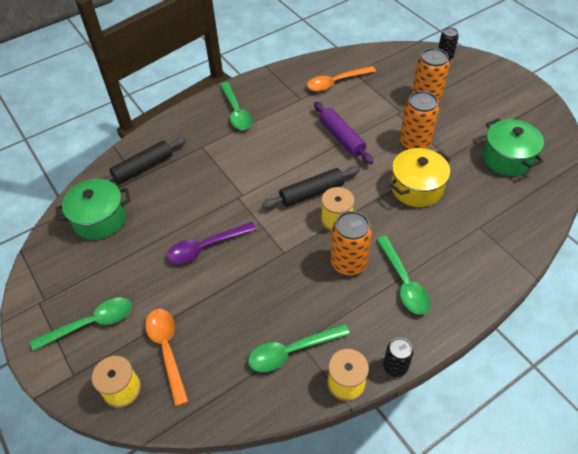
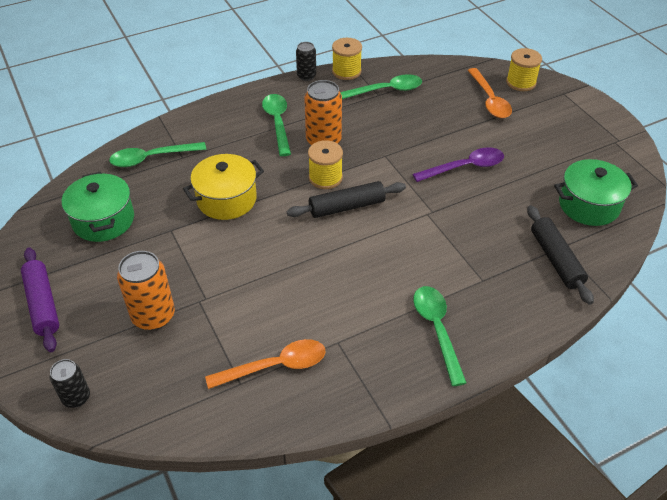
camera: 175 degrees left, 5 degrees down
green spoon [30,298,132,351] -> green spoon moved to [109,142,207,167]
black rolling pin [102,137,186,184] -> black rolling pin turned 75 degrees counterclockwise [527,205,594,305]
purple rolling pin [314,102,373,164] -> purple rolling pin moved to [21,247,59,352]
orange can [400,91,439,150] -> none

